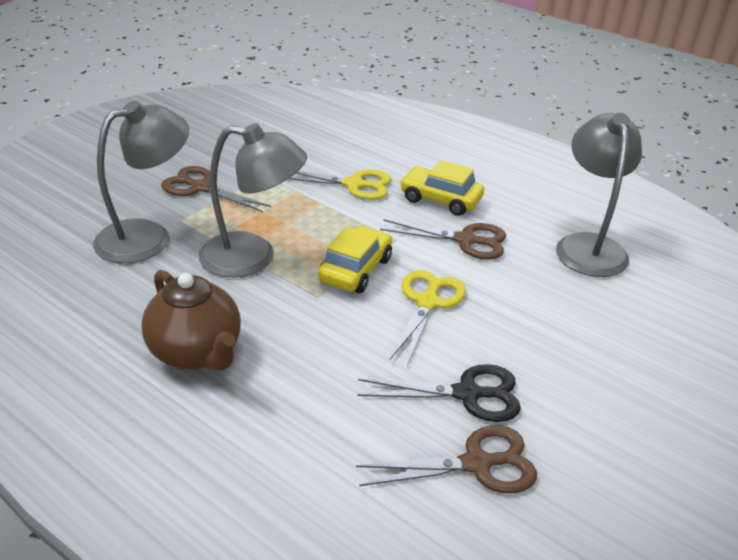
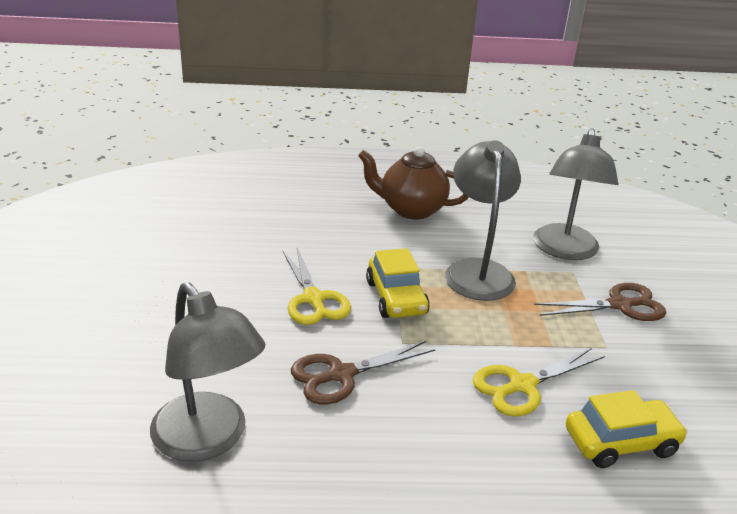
camera: 140 degrees right, 5 degrees down
grey lamp [198,123,307,277] -> grey lamp turned 120 degrees clockwise [445,140,521,301]
brown scissors [356,425,537,493] -> none
black scissors [357,364,521,422] -> none
yellow car [400,160,484,216] -> yellow car moved to [566,390,688,468]

